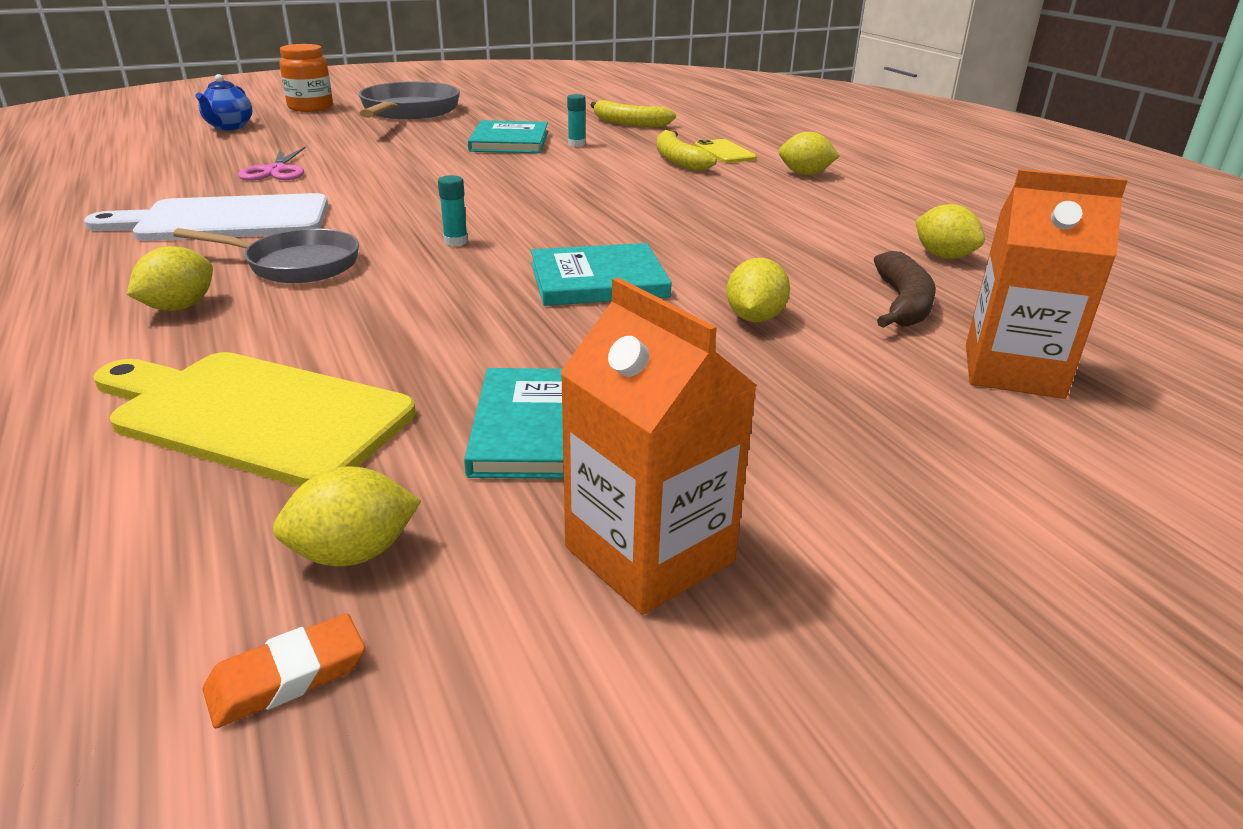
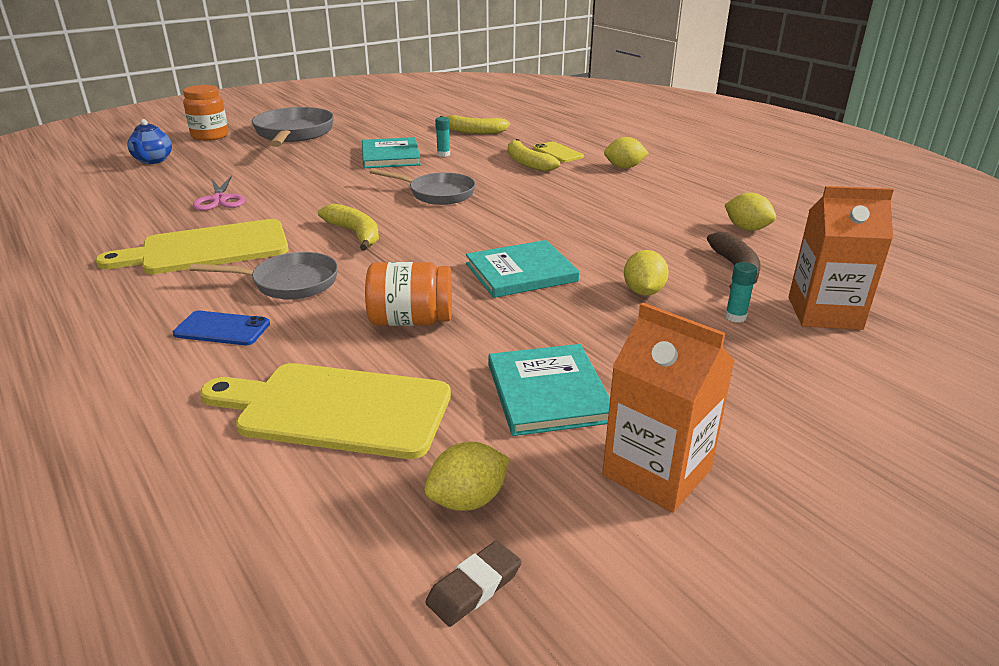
camera: 10 degrees left, 0 degrees up
white cutting board [84,193,328,241] -> yellow cutting board [95,219,289,274]
yellow lemon [127,246,213,311] -> blue phone [173,311,270,345]
orange eraser [203,613,365,728] -> brown eraser [425,540,522,627]
turquoise glue stick [438,175,468,246] -> turquoise glue stick moved to [725,262,757,323]
none -> yellow banana [318,204,379,250]
none -> orange jar [365,262,452,326]
none -> grey pan [370,168,476,205]

